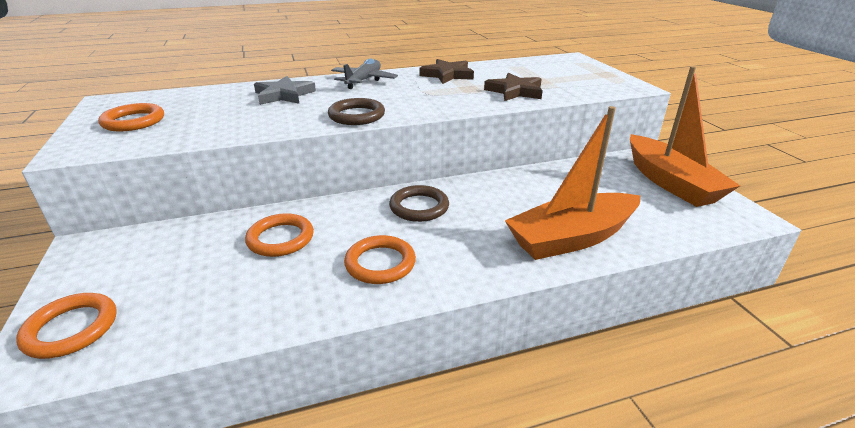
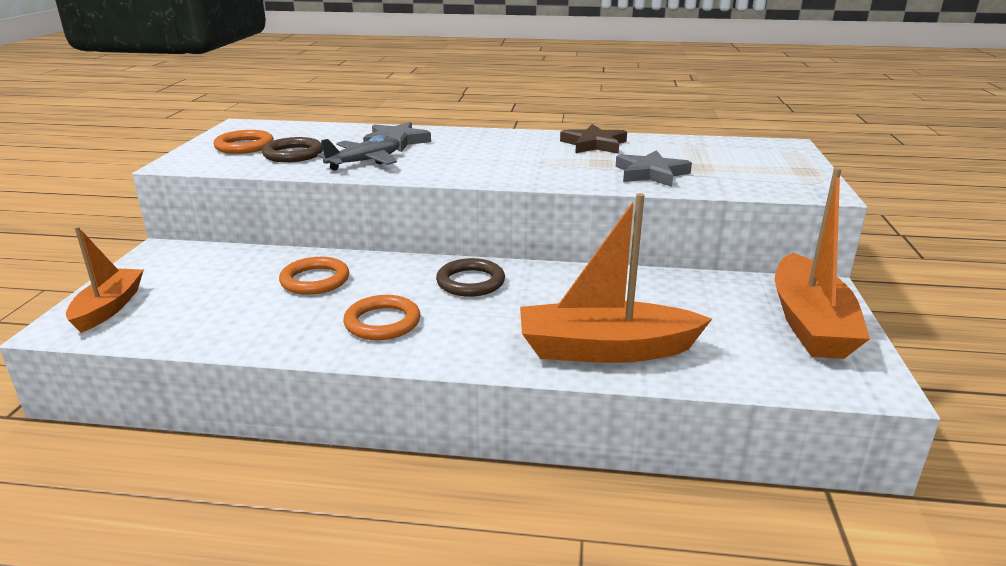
camera: 25 degrees right, 5 degrees down
orange ring [16,293,117,359] -> orange boat [66,226,143,333]
brown ring [328,98,385,125] -> brown ring moved to [262,137,323,162]
grey plane [331,59,398,89] -> grey plane moved to [317,135,399,171]
brown star [484,73,543,101] -> grey star [616,150,692,187]

